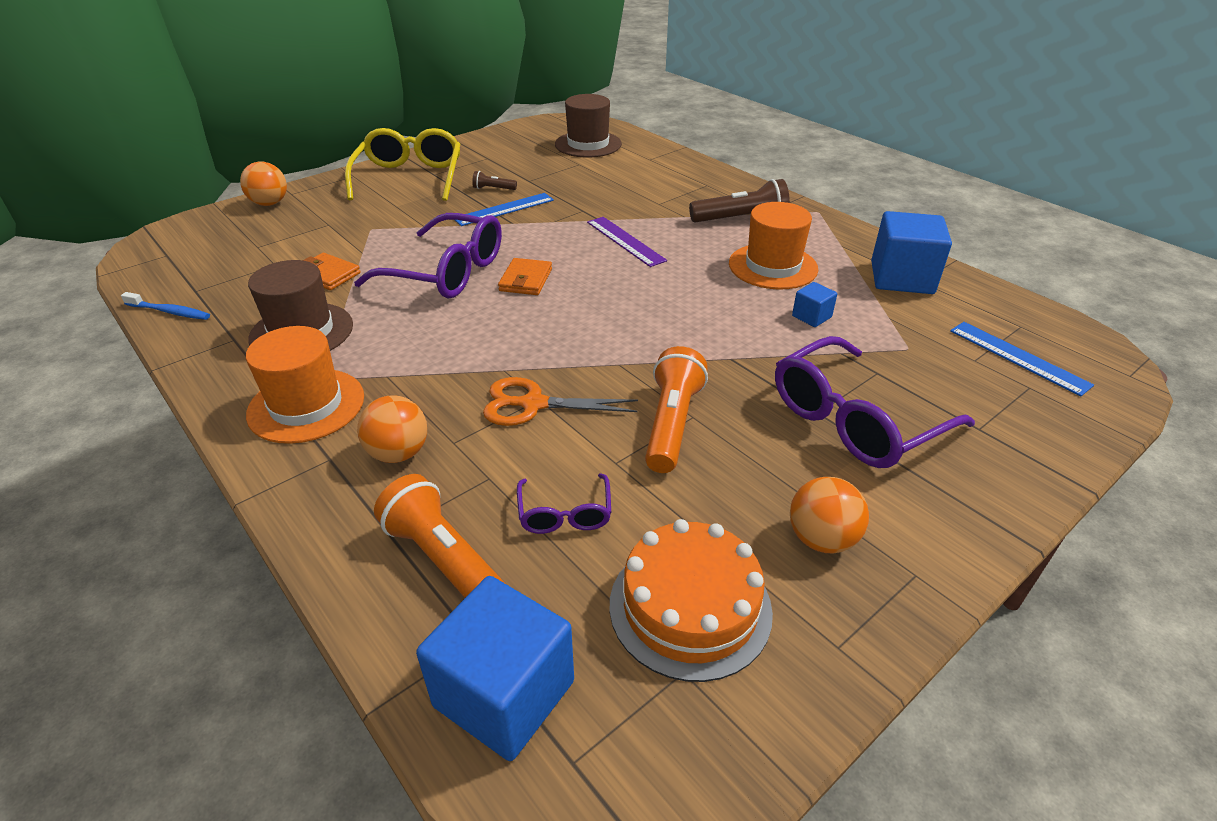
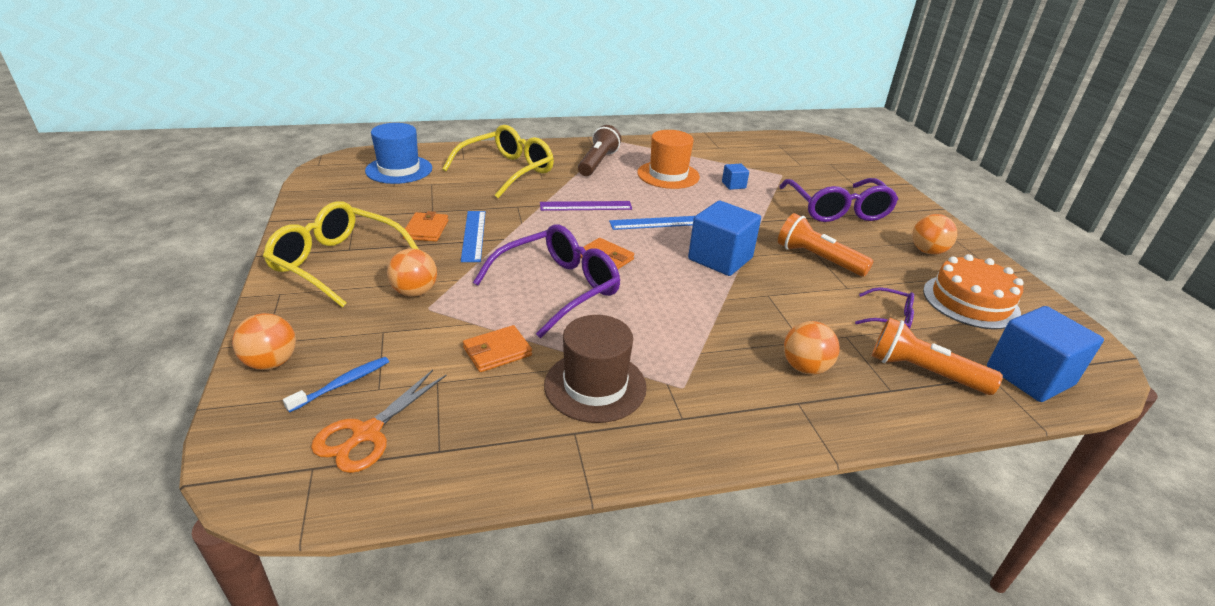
camera: 65 degrees left, 5 degrees down
blue toothbrush [121,292,210,320] -> blue toothbrush moved to [283,357,389,412]
orange hat [246,326,364,444] -> none
orange flashlight [374,474,506,598] -> orange flashlight turned 45 degrees clockwise [872,317,1003,395]
brown flashlight [472,171,517,190] -> orange wallet [403,211,448,242]
orange scissors [483,377,638,426] -> orange scissors moved to [311,370,447,473]
brown hat [555,94,622,157] -> blue hat [365,123,432,184]
blue cube [871,211,952,294] -> blue cube moved to [688,201,761,276]
blue ruler [950,322,1094,396] -> blue ruler moved to [609,216,695,230]
none -> orange ball [387,249,437,297]
none -> yellow glasses [442,125,554,198]

